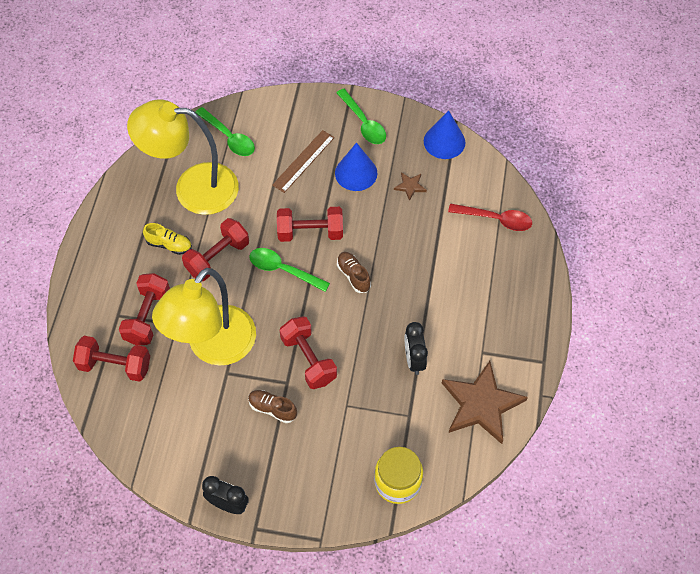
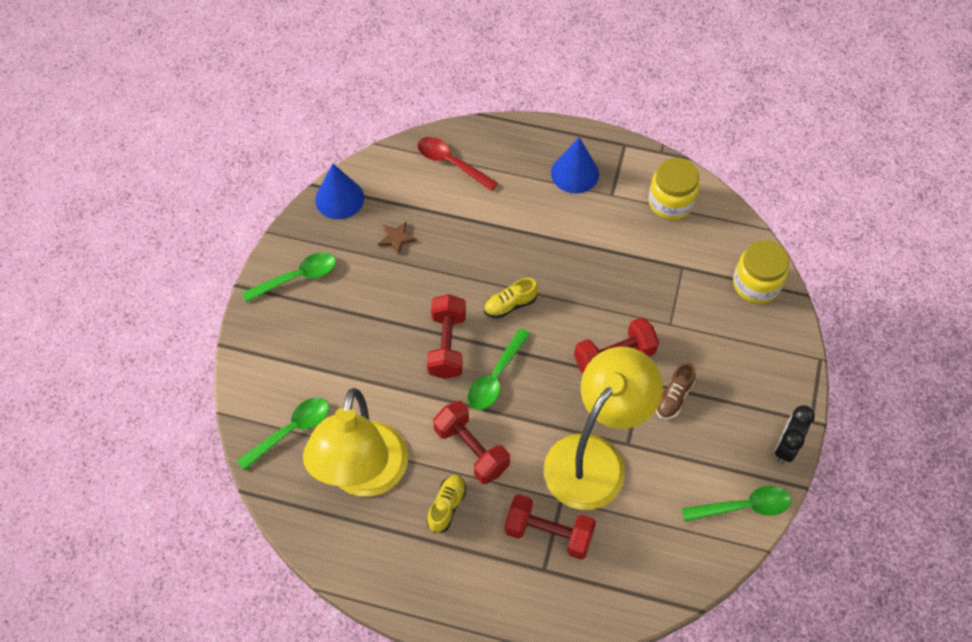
camera: 85 degrees left, 0 degrees up
red dumbbell [73,336,150,382] -> none
yellow lamp [152,268,256,366] -> yellow lamp turned 90 degrees counterclockwise [544,347,663,510]
brown ruler [272,130,335,193] -> none
blue cone [335,143,377,191] -> blue cone moved to [551,137,599,193]
brown shoe [337,252,371,293] -> yellow shoe [484,278,538,319]
black clock [404,322,428,375] -> none
brown star [442,361,528,444] -> yellow jar [648,158,700,220]
red spoon [448,203,532,231] -> red spoon turned 75 degrees counterclockwise [417,137,498,191]
none -> green spoon [682,486,791,522]

